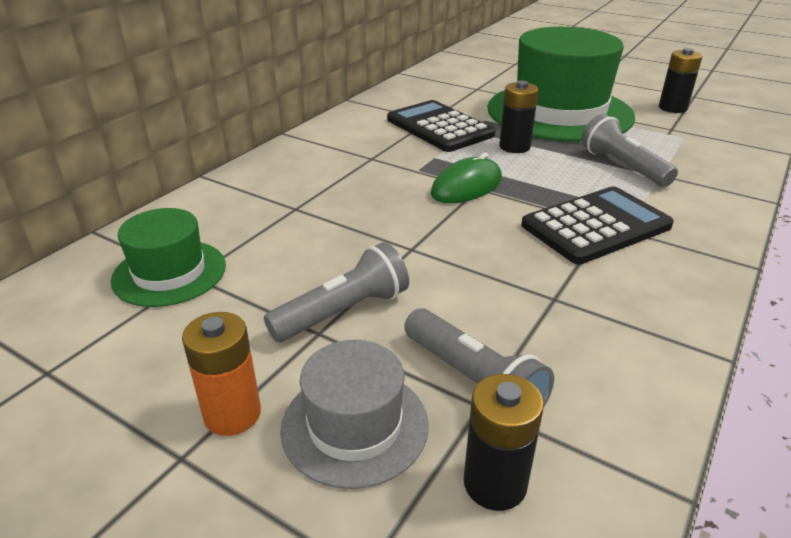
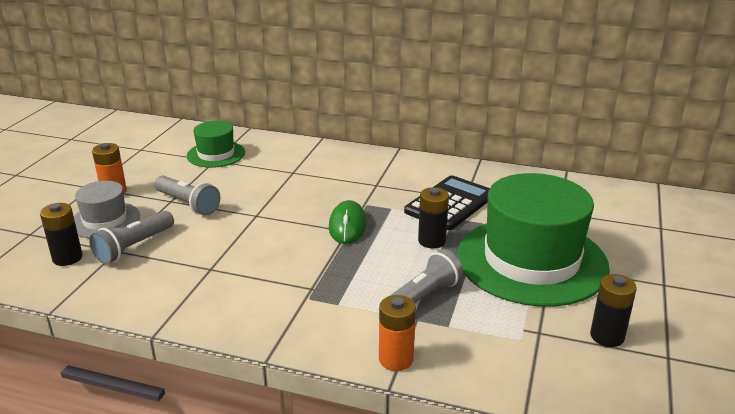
camera: 75 degrees right, 5 degrees down
green mouse [431,153,502,203] -> green mouse turned 60 degrees clockwise [329,200,366,244]
black calculator [521,186,674,264] -> none
none -> orange battery [379,295,416,371]

